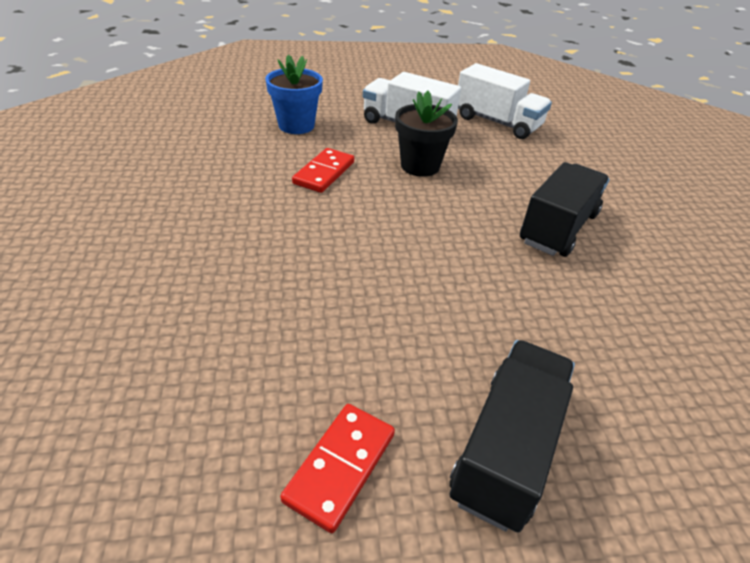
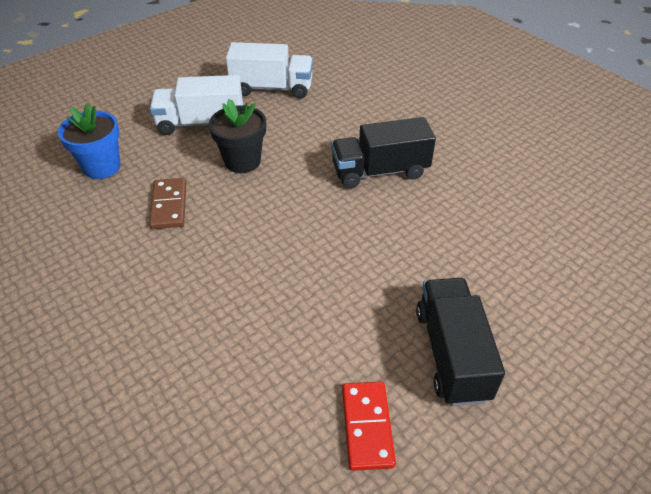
camera: 30 degrees left, 5 degrees up
red domino [292,148,354,193] -> brown domino [149,178,186,229]
black truck [520,162,610,257] -> black truck turned 105 degrees counterclockwise [331,117,436,189]

